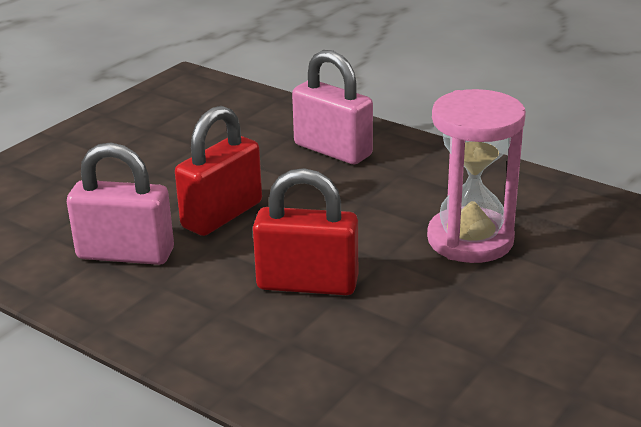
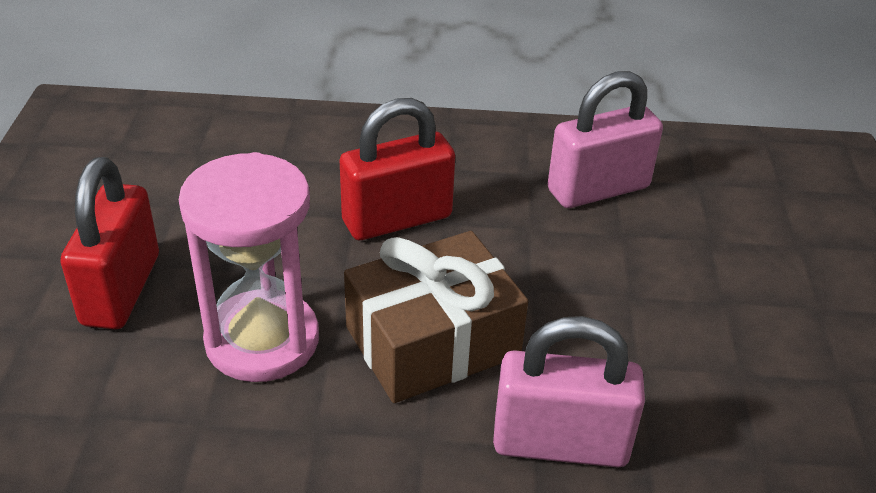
camera: 145 degrees right, 10 degrees up
red padlock [175,106,262,236] -> red padlock moved to [60,157,159,329]
none -> brown gift [344,231,528,403]

